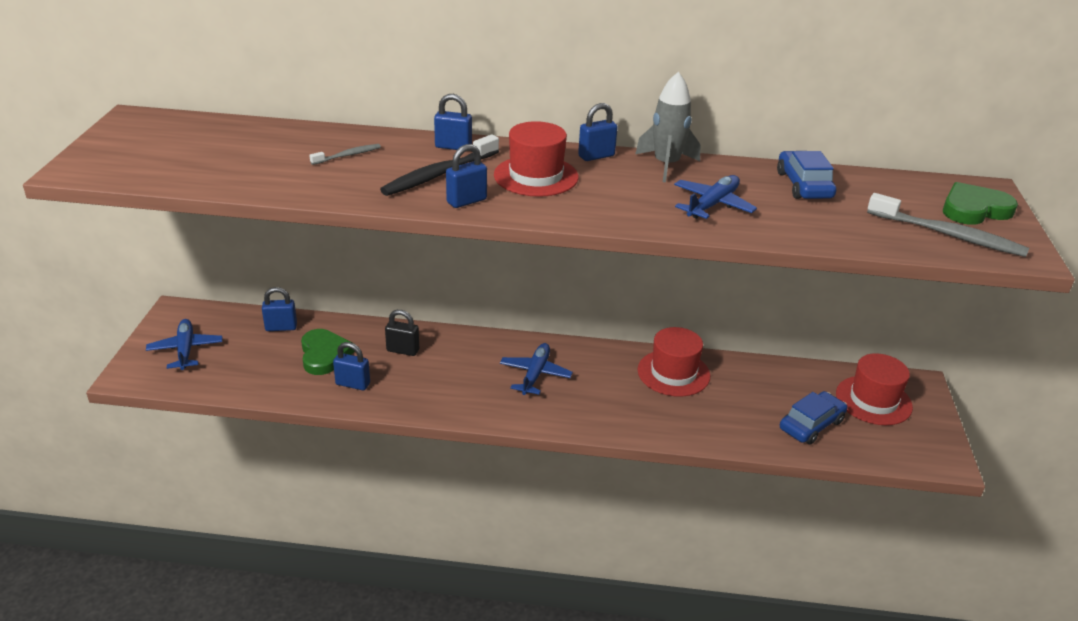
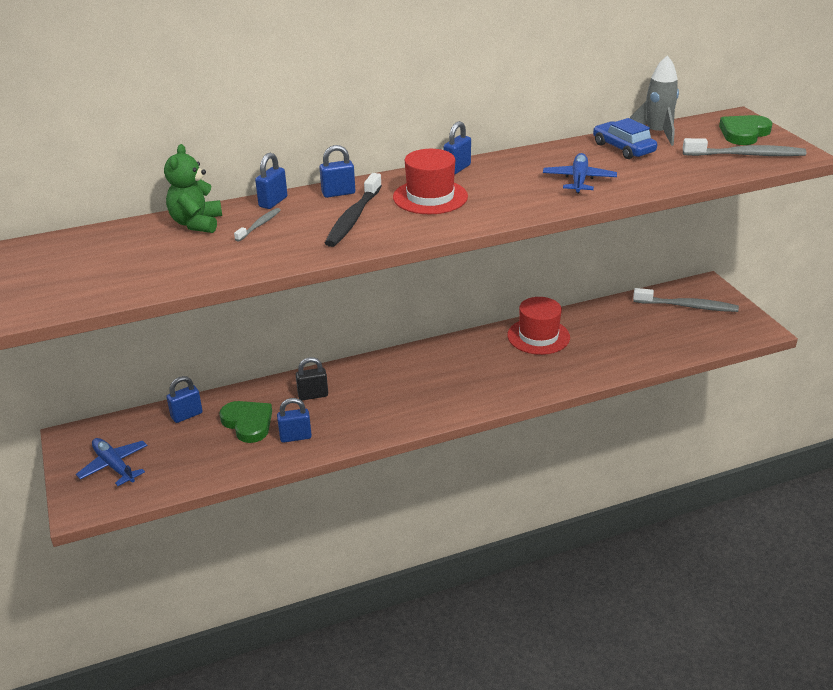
camera: 25 degrees left, 0 degrees up
blue padlock [446,144,487,208] -> blue padlock moved to [255,153,287,209]
blue plane [500,343,573,395] -> none
grey rocket [635,72,700,183] -> grey rocket moved to [630,55,679,146]
blue car [780,391,847,445] -> none
red hat [836,353,913,425] -> grey toothbrush [633,288,739,312]
none -> green teddy bear [164,144,222,233]

